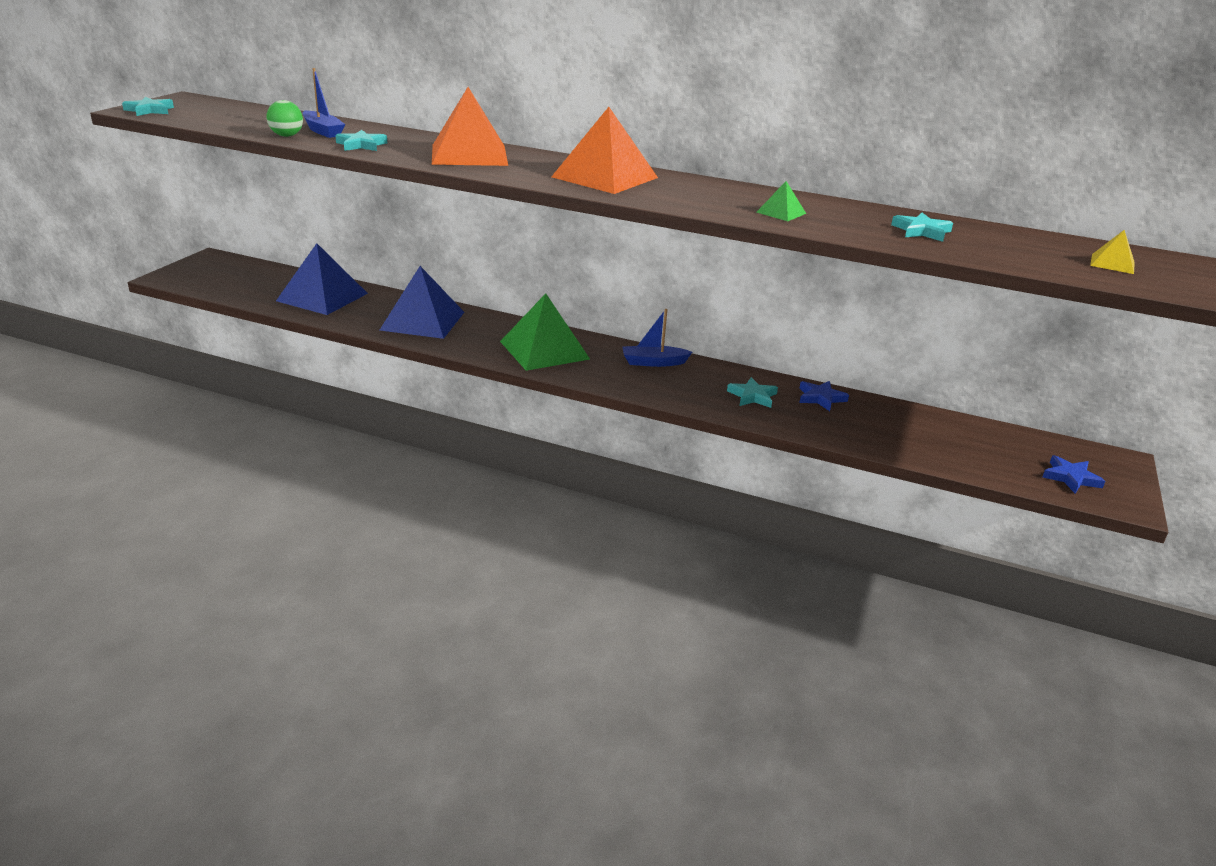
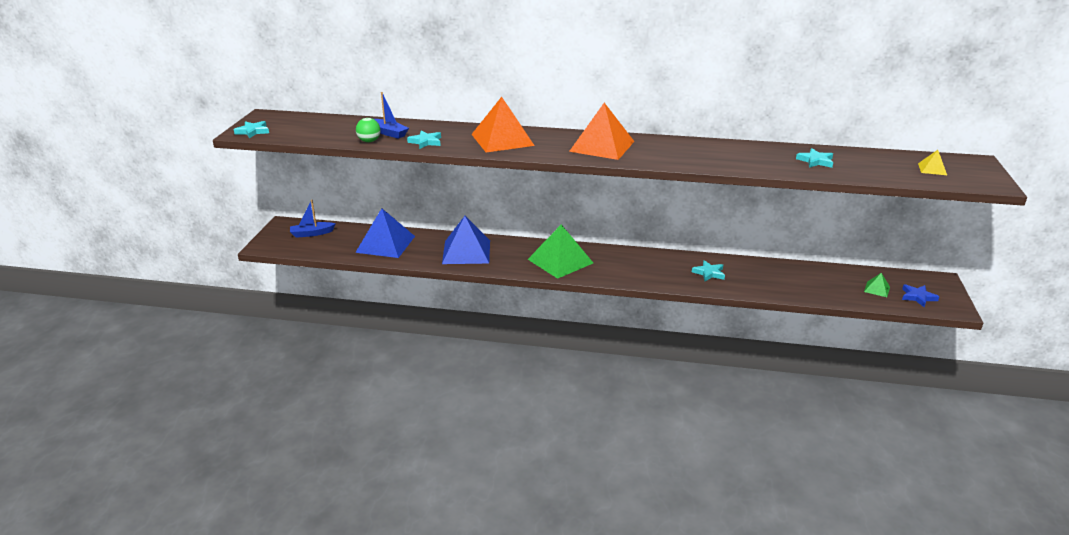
camera: 10 degrees left, 0 degrees up
blue boat [623,309,692,367] -> blue boat moved to [290,200,335,238]
green pyramid [756,181,806,221] -> green pyramid moved to [864,273,890,297]
blue star [799,381,849,411] -> none

